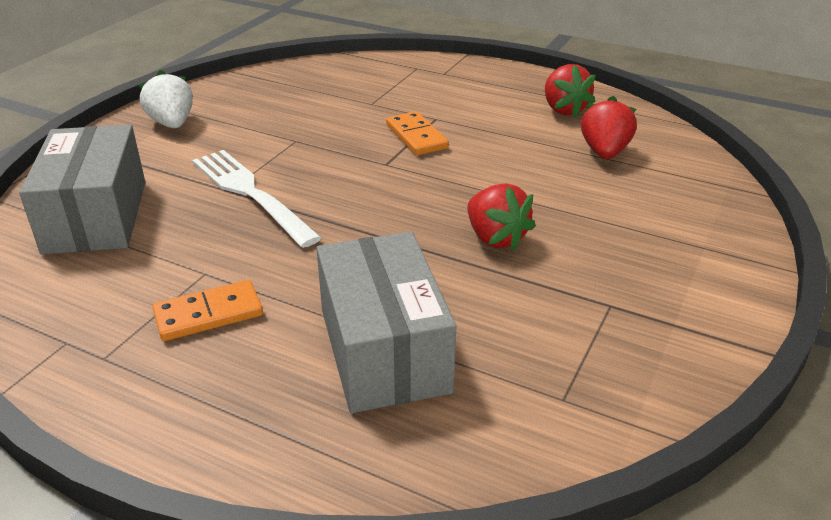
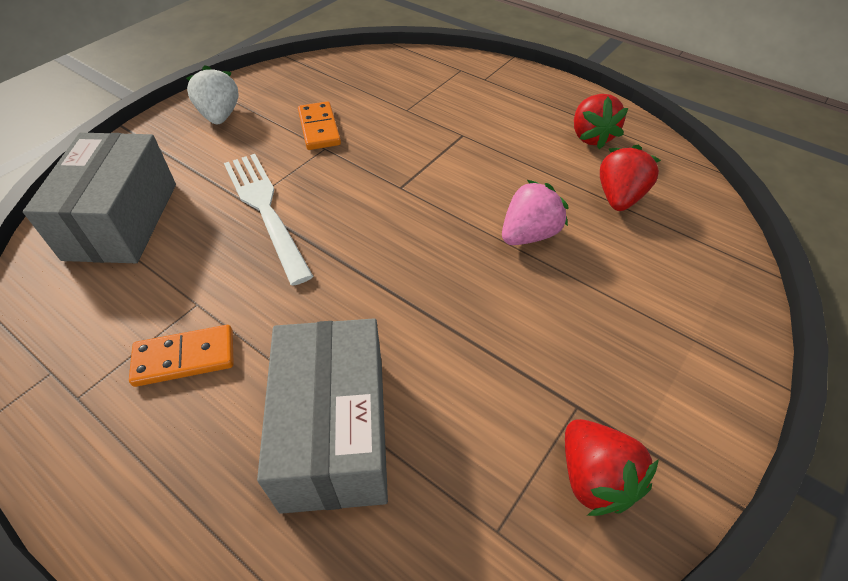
camera: 10 degrees right, 15 degrees up
orange domino [386,111,449,155] -> orange domino moved to [298,101,341,150]
red strawberry [468,183,536,250] -> red strawberry moved to [565,419,659,516]
none -> pink strawberry [502,180,569,245]

